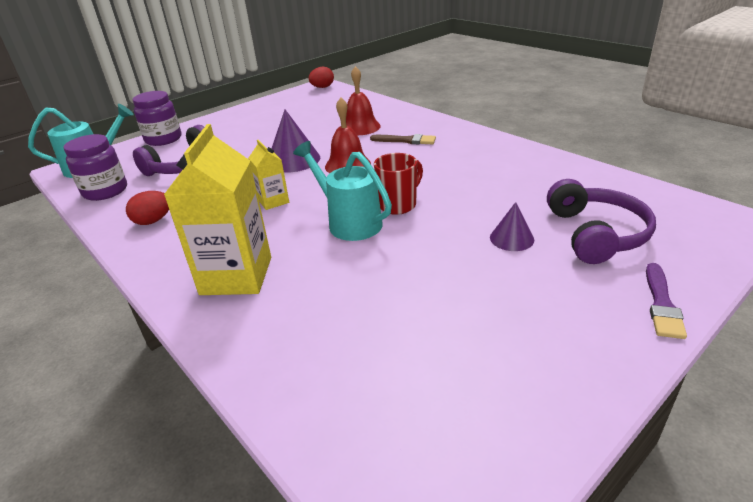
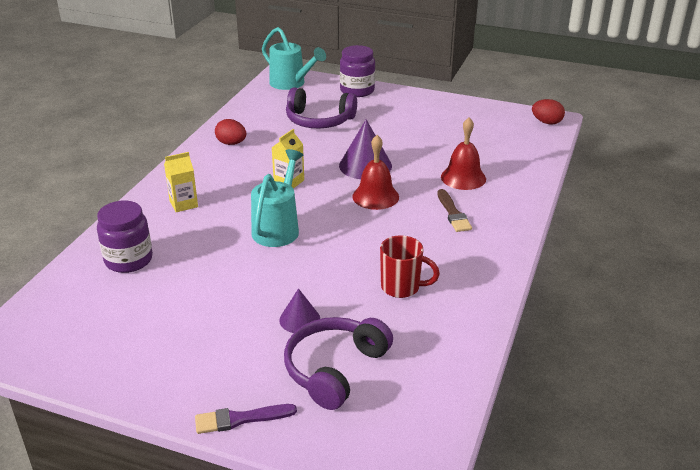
camera: 60 degrees right, 0 degrees up
purple jar [63,134,127,201] -> purple jar moved to [97,201,153,273]
yellow carton [164,124,271,295] -> yellow carton [164,152,198,212], size x0.51
red mug [374,153,423,215] -> red mug moved to [380,235,440,298]
purple headphones [547,179,656,264] -> purple headphones turned 150 degrees clockwise [284,317,393,410]

